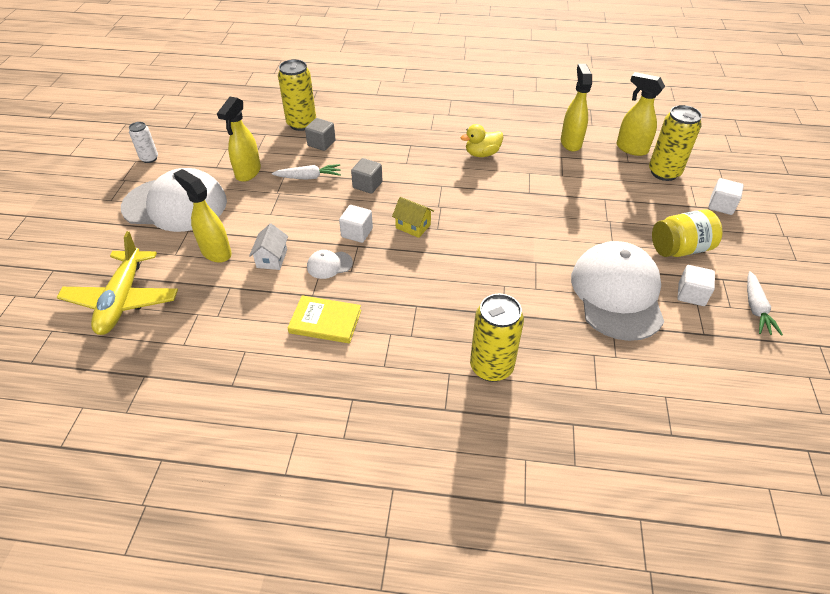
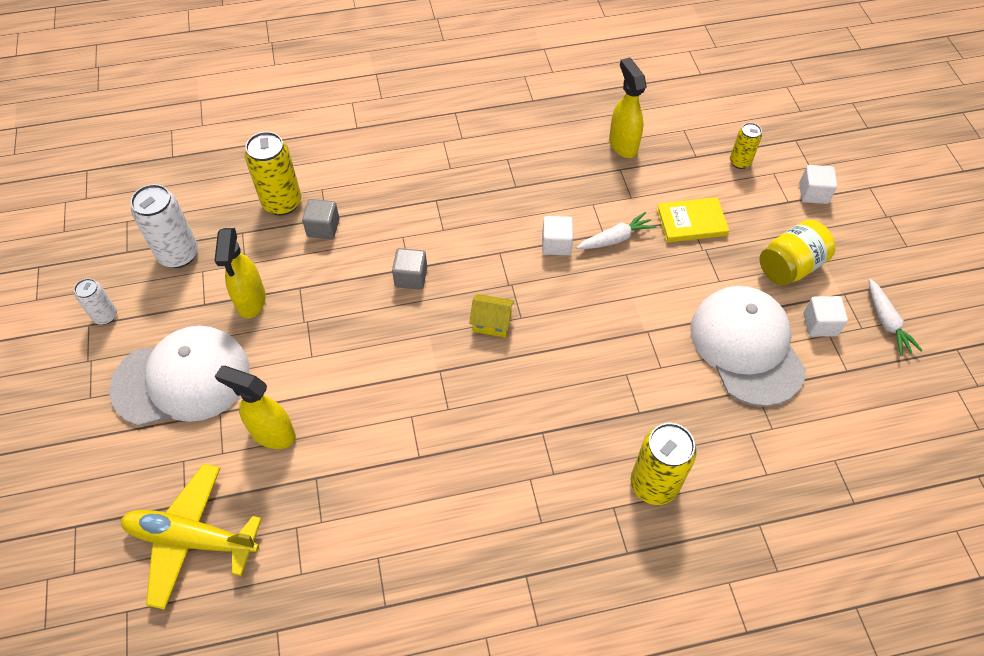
camera: 20 degrees left, 10 degrees up
yellow plane [57,231,178,335] -> yellow plane turned 120 degrees clockwise [121,464,262,610]
white house [249,223,288,270] -> none
white carrot [272,164,341,180] -> white carrot moved to [576,212,657,249]
yellow book [288,295,361,344] -> yellow book moved to [656,197,729,242]
white cap [307,250,353,279] -> none
white cube [339,205,373,243] -> white cube moved to [542,216,573,255]
yellow duck [461,124,504,157] -> none
yellow spray bottle [617,72,665,156] -> none
yellow can [649,105,702,181] -> yellow can [730,123,762,169], size x0.57
none -> white can [131,184,198,268]

